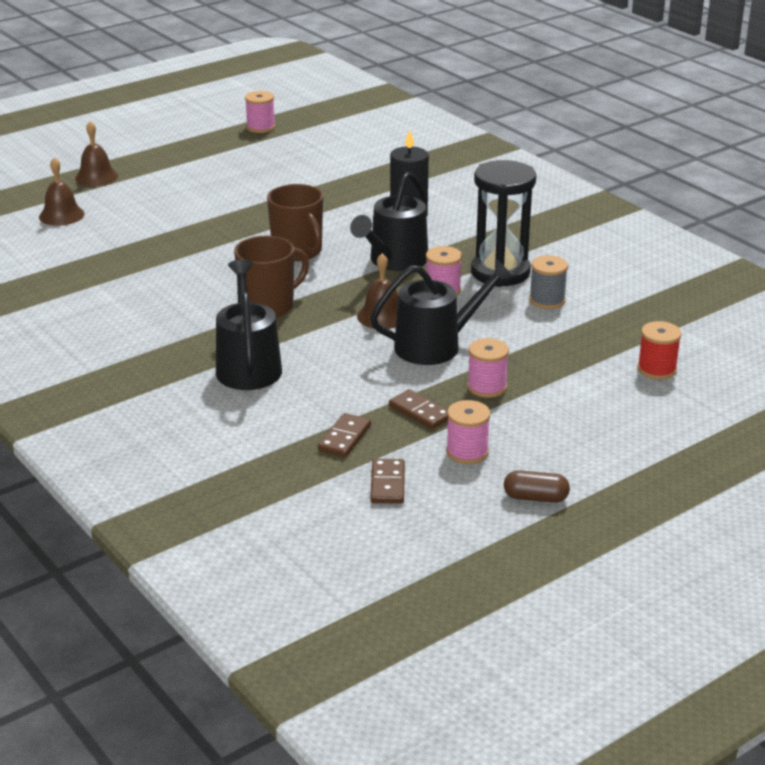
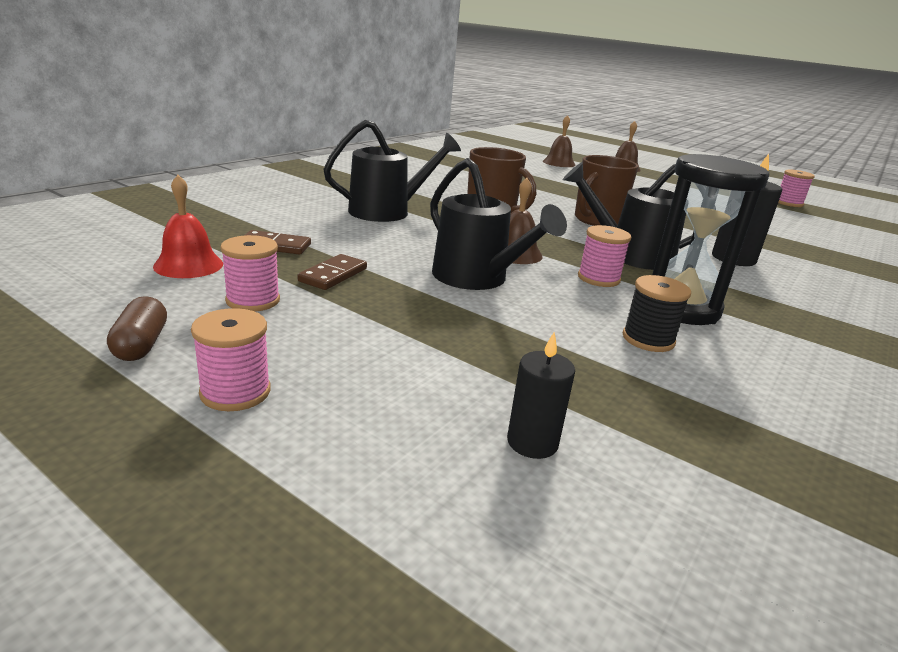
camera: 70 degrees right, 5 degrees down
brown domino [370,459,405,504] -> red bell [153,175,223,278]
pink spool [467,338,509,398] -> pink spool moved to [191,308,271,411]
grey spool [529,255,568,309] -> black spool [623,275,691,352]
red spool [637,321,682,380] -> black candle [507,332,575,459]

